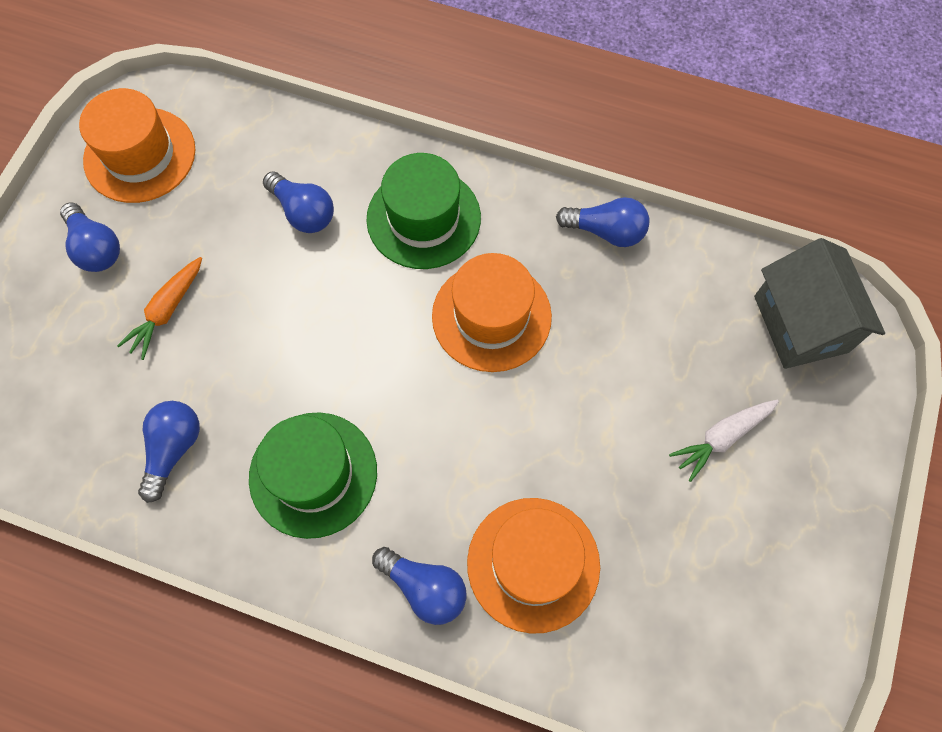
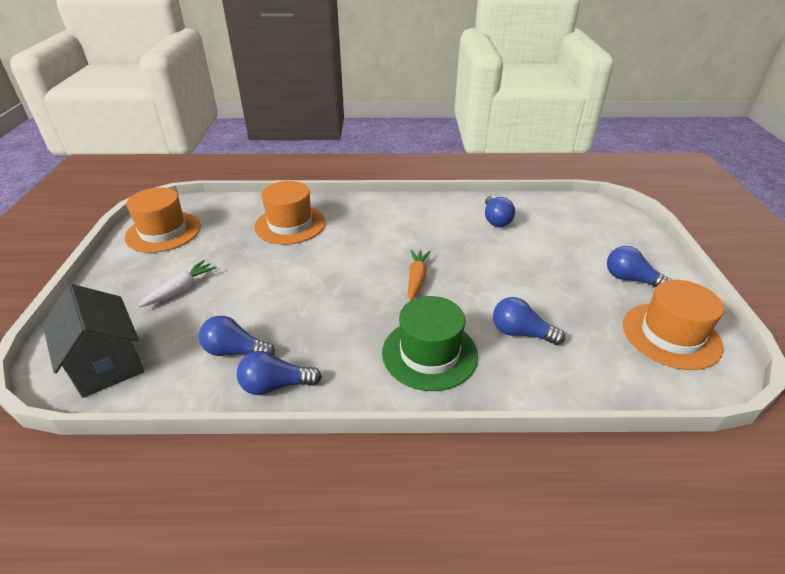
camera: 160 degrees right, 30 degrees down
orange carrot [117,257,202,360] -> orange carrot moved to [408,249,431,301]
green hat [249,412,377,539] -> none
blue light bulb [372,547,467,625] -> blue light bulb moved to [199,316,275,356]
orange hat [432,253,552,372] -> orange hat moved to [125,187,201,253]

